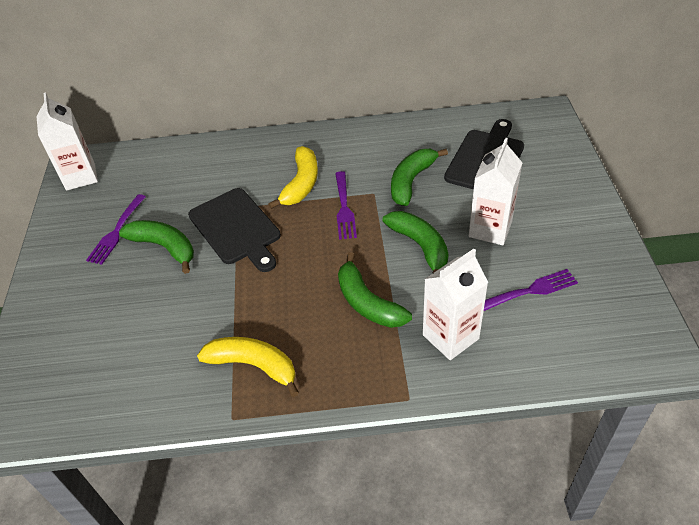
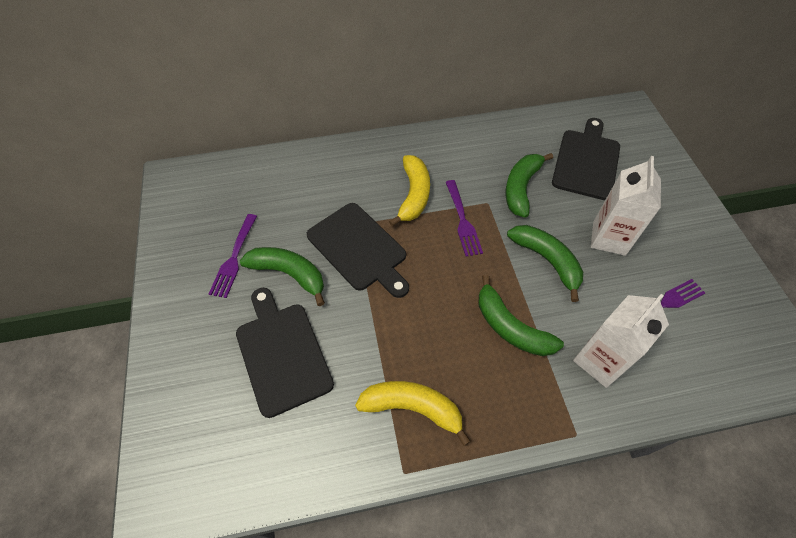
camera: 10 degrees left, 10 degrees up
white carton [36,93,98,191] -> none
none -> black cutting board [236,288,334,418]

